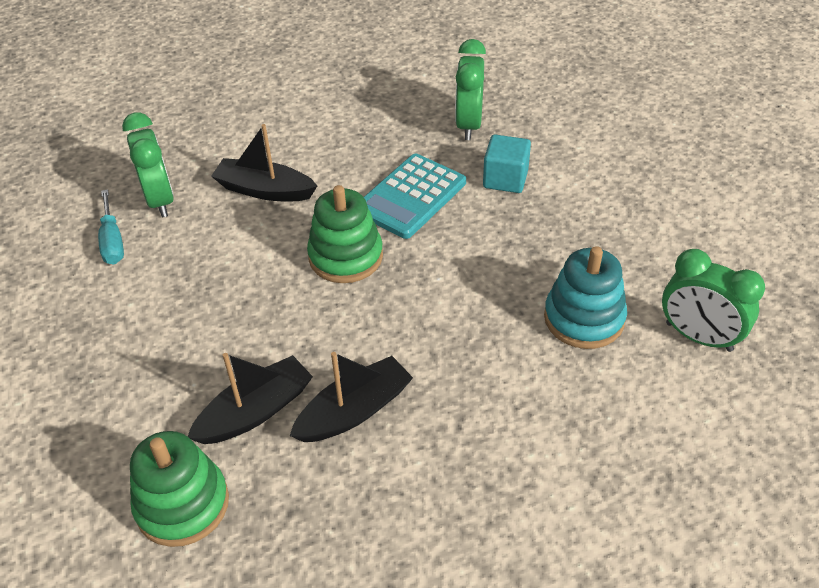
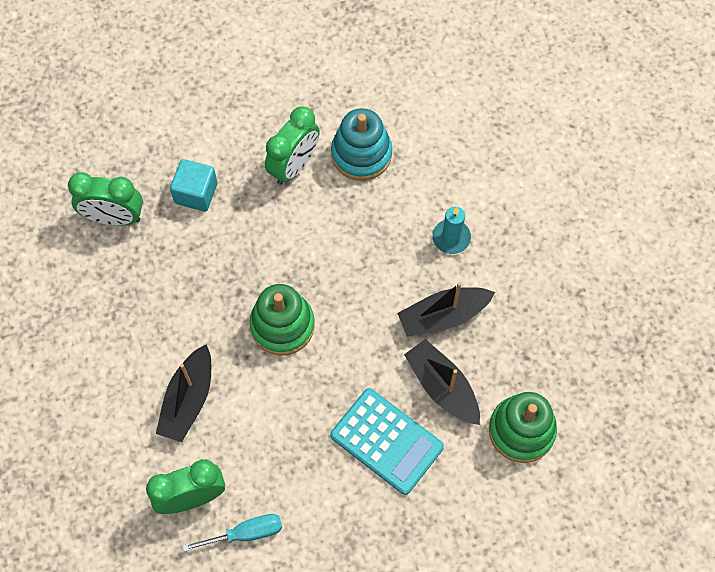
camera: 90 degrees left, 20 degrees up
black boat [290,352,413,442] -> black boat turned 75 degrees counterclockwise [397,282,495,337]
turquoise calculator [364,154,466,239] -> turquoise calculator moved to [330,388,444,495]
green clock [662,249,765,352] -> green clock moved to [265,107,320,185]
none -> turquoise candle [432,207,471,254]

